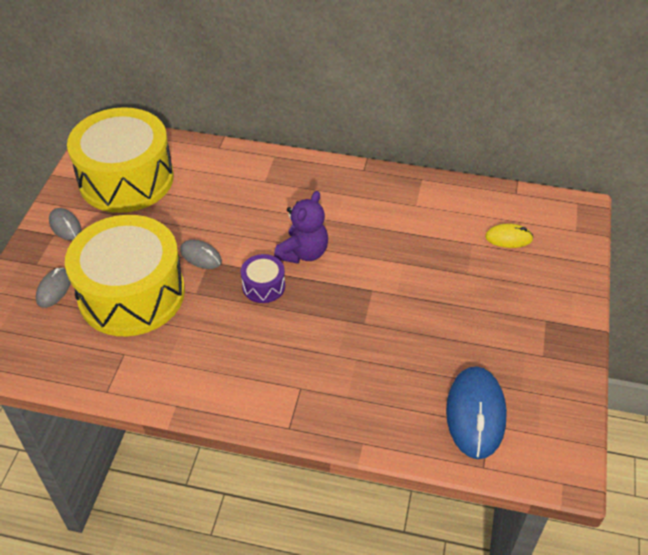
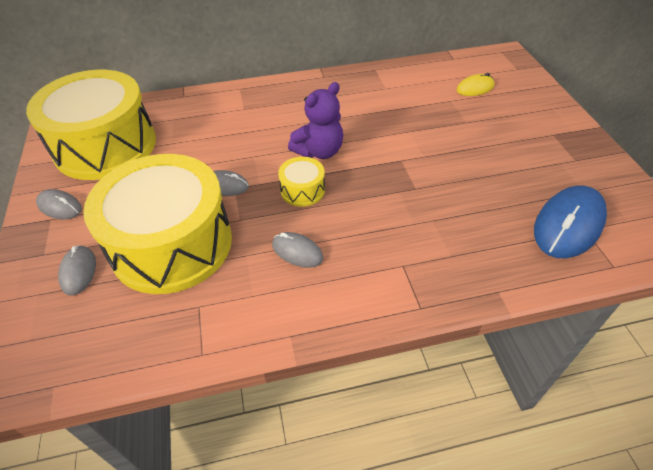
camera: 25 degrees left, 0 degrees up
purple drum [241,254,285,303] -> yellow drum [278,157,325,207]
purple teddy bear [274,191,328,264] -> purple teddy bear turned 45 degrees clockwise [288,82,343,159]
blue mouse [446,366,507,459] -> blue mouse turned 60 degrees clockwise [534,185,607,258]
none -> grey mouse [272,232,323,268]

